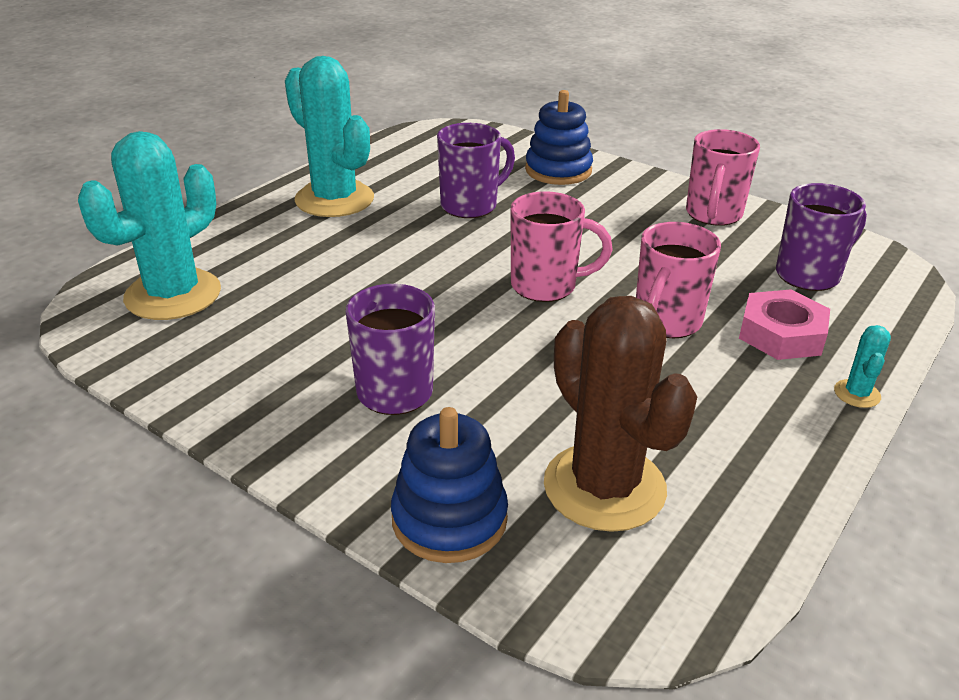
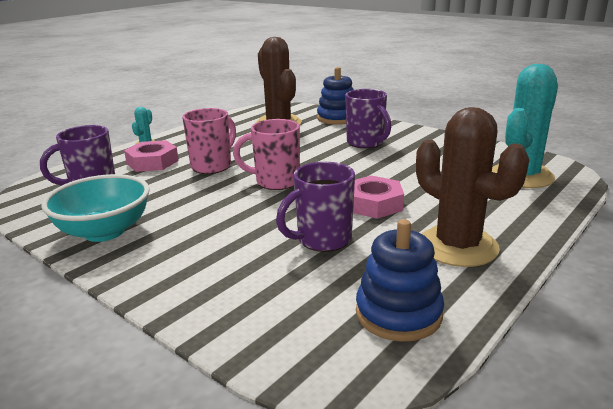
camera: 175 degrees left, 10 degrees down
turquoise cactus [285,56,374,217] -> brown cactus [416,107,529,267]
blue stacking toy [525,90,593,185] -> blue stacking toy moved to [356,219,444,342]
pink mug [686,129,760,226] -> turquoise bowl [41,174,150,242]
none -> pink nut [353,176,404,219]

